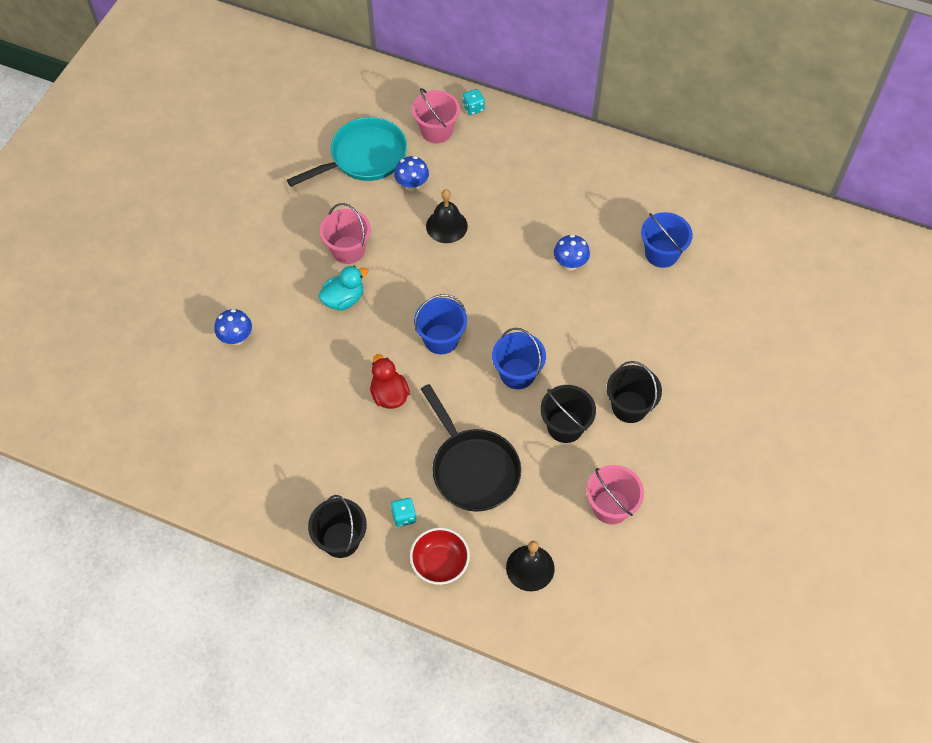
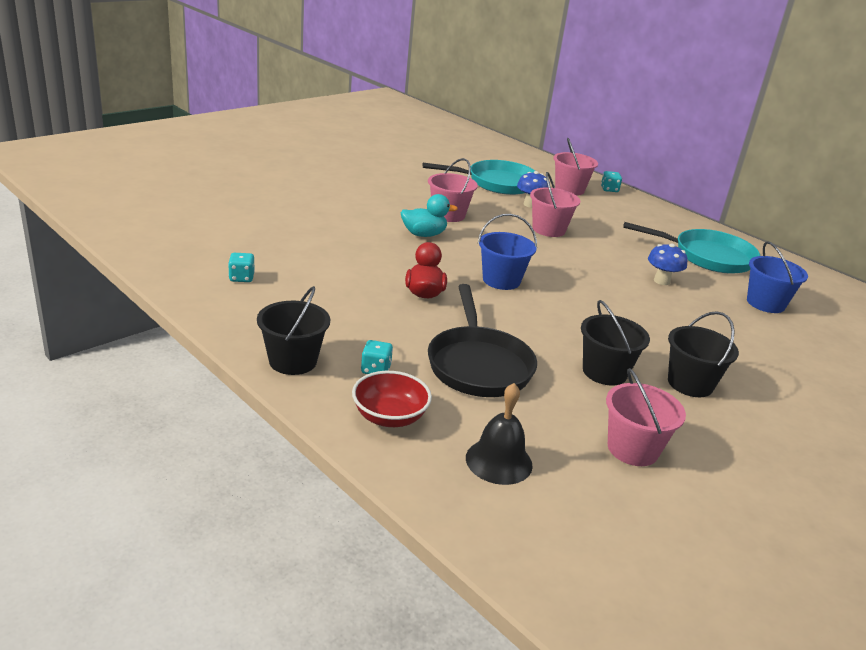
camera: 20 degrees right, 30 degrees down
blue mushroom [214,309,252,345] -> none
black bell [426,189,468,243] -> pink bucket [530,172,580,237]
blue bucket [492,328,546,389] -> none
none -> turquoise dice [228,253,255,282]
none -> turquoise pan [623,222,760,274]

